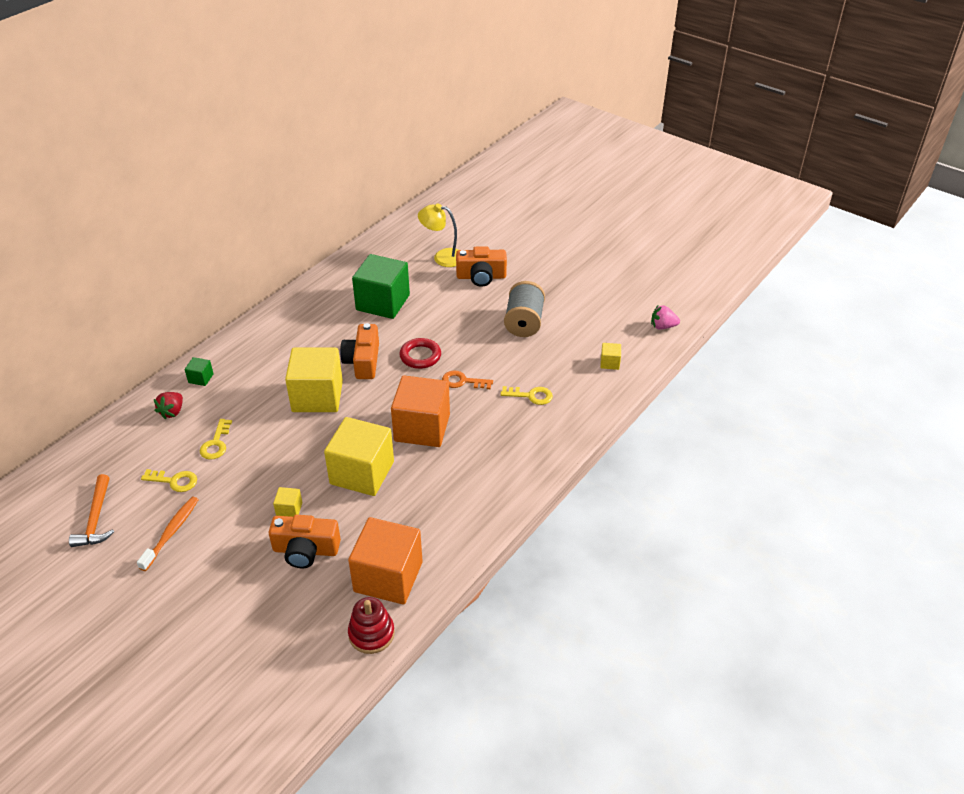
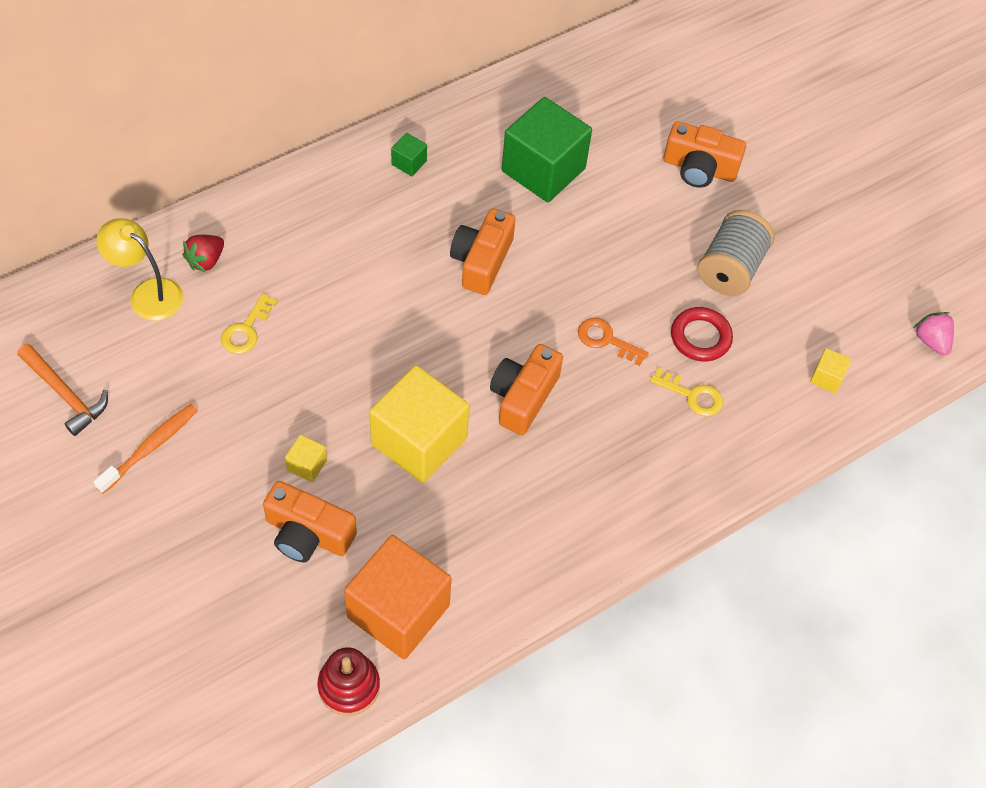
camera: 15 degrees right, 15 degrees up
orange hammer [69,474,114,547] -> orange hammer turned 60 degrees counterclockwise [17,344,108,436]
yellow key [141,469,197,492] -> none
green cube [185,357,214,386] -> green cube moved to [391,133,427,176]
yellow cube [285,348,343,412] -> none
orange cube [391,376,450,447] -> orange camera [490,344,563,435]
red ring [399,338,441,369] -> red ring moved to [671,307,733,361]
yellow lamp [418,203,458,267] -> yellow lamp moved to [96,218,184,321]
pink strawberry [651,305,680,330] -> pink strawberry turned 45 degrees clockwise [914,312,954,356]

